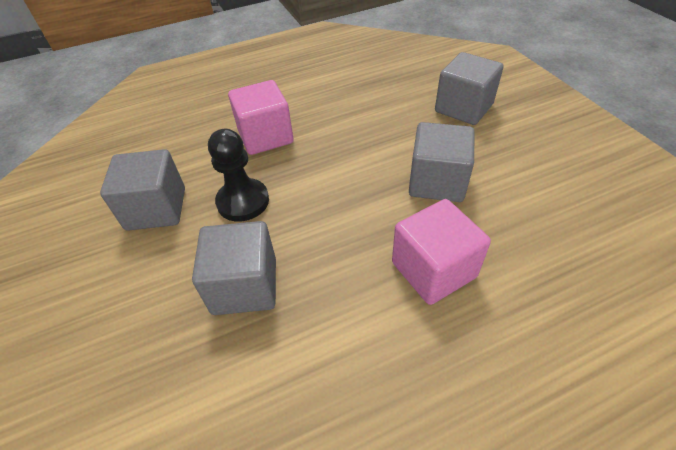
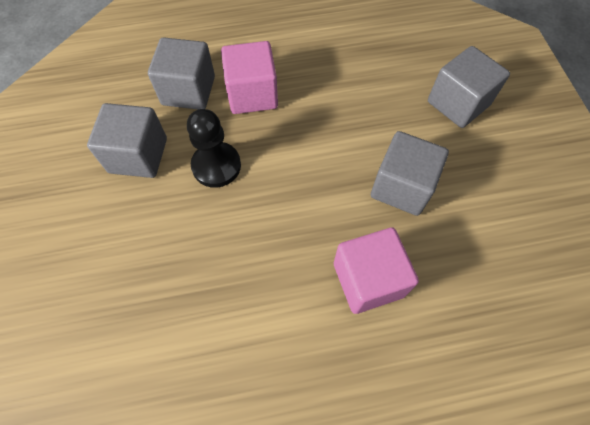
camera: 10 degrees right, 15 degrees up
grey cube [192,221,276,315] -> grey cube moved to [148,37,215,109]

